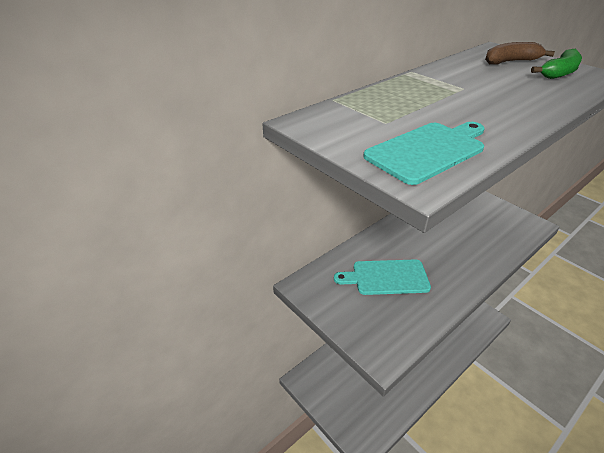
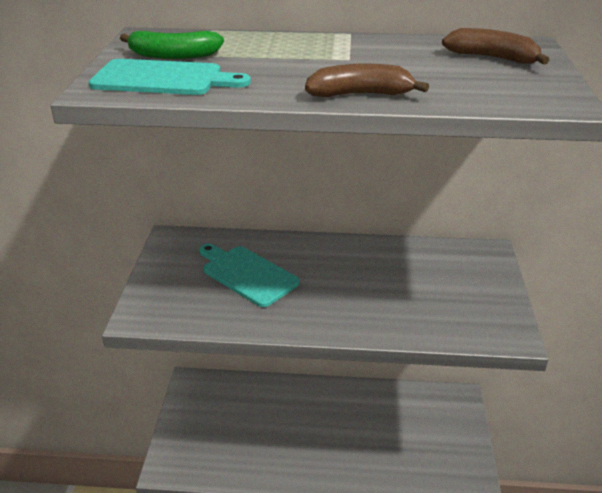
camera: 45 degrees right, 5 degrees down
green banana [531,49,582,79] -> green banana moved to [120,31,224,59]
none -> brown banana [305,64,429,97]

